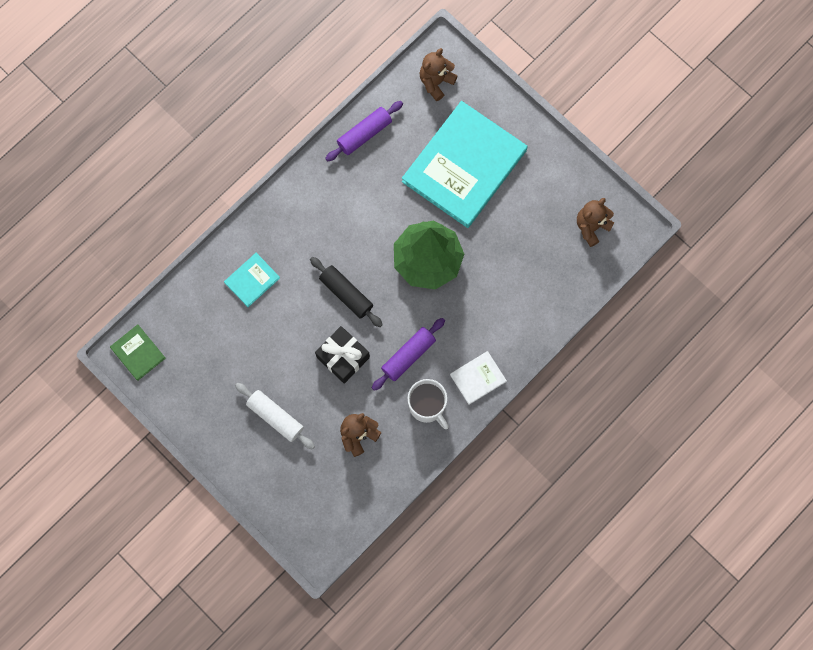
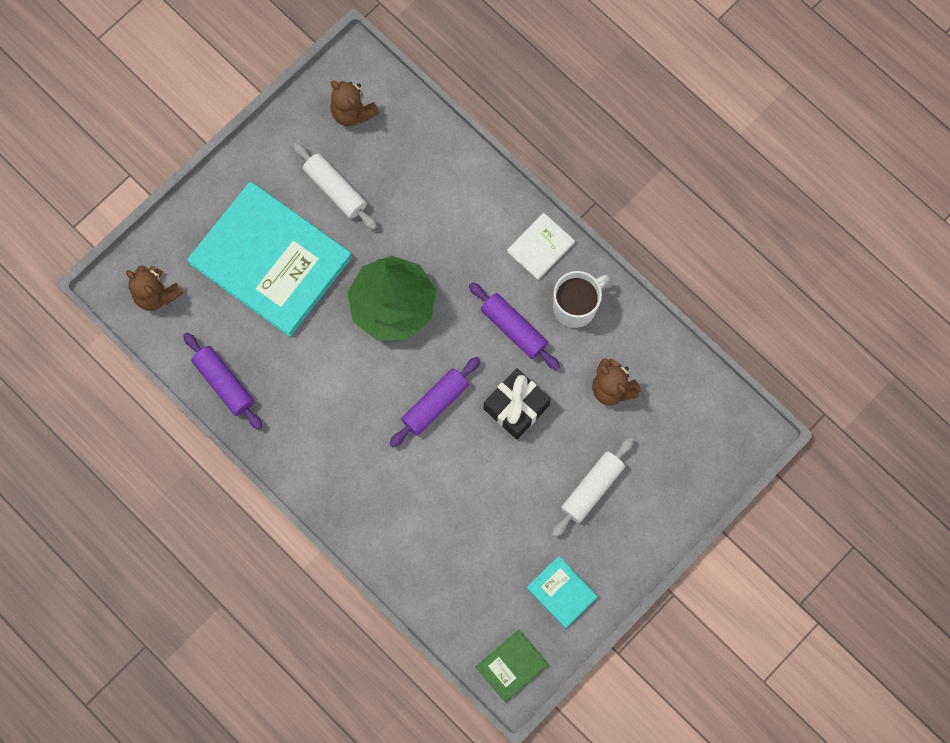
camera: 90 degrees left, 0 degrees up
turquoise book [224,253,280,307] -> turquoise book moved to [526,556,598,629]
black rolling pin [310,257,383,327] -> purple rolling pin [389,357,481,447]
white book [450,351,507,405] -> white book turned 75 degrees clockwise [507,213,575,280]
none -> white rolling pin [293,143,377,230]

